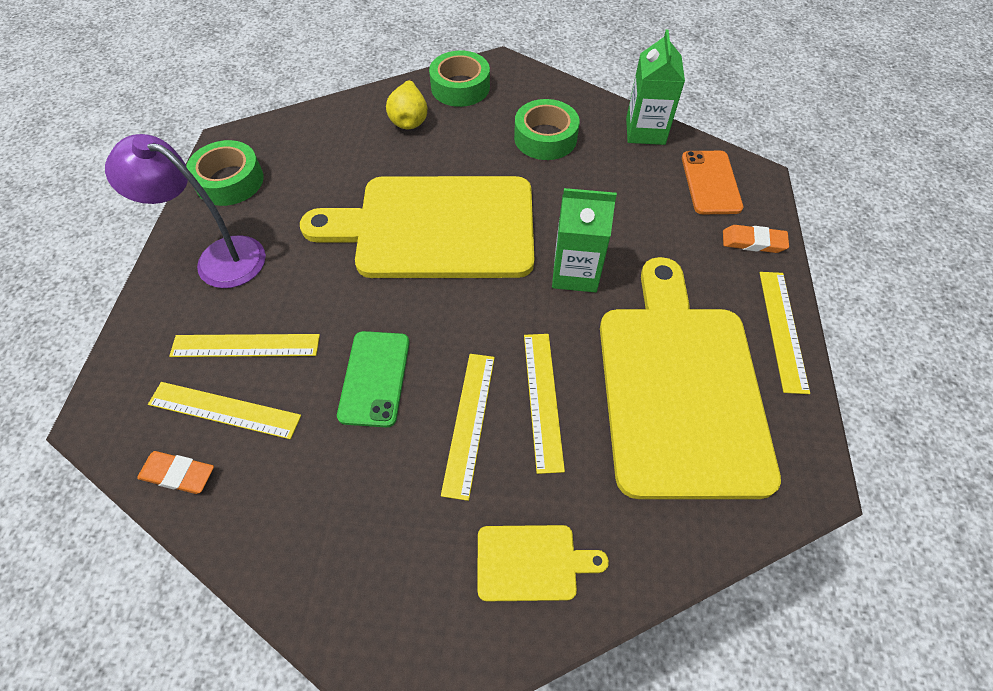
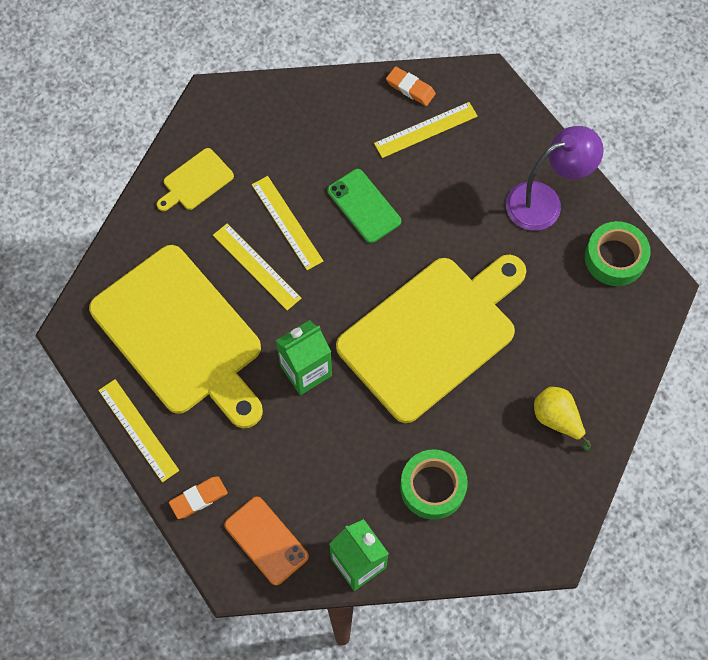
camera: 140 degrees right, 10 degrees up
orange eraser [137,451,214,494] -> orange eraser turned 60 degrees clockwise [386,66,436,106]
yellow ruler [169,334,320,357] -> none
green tape [429,51,490,107] -> none

